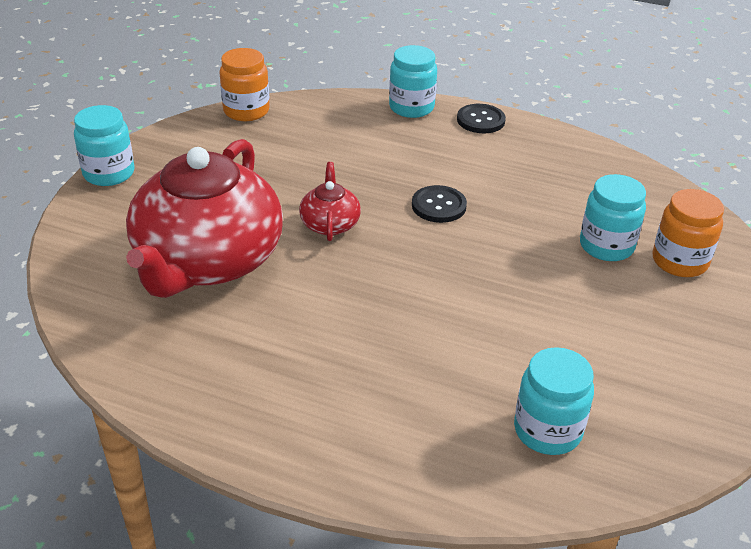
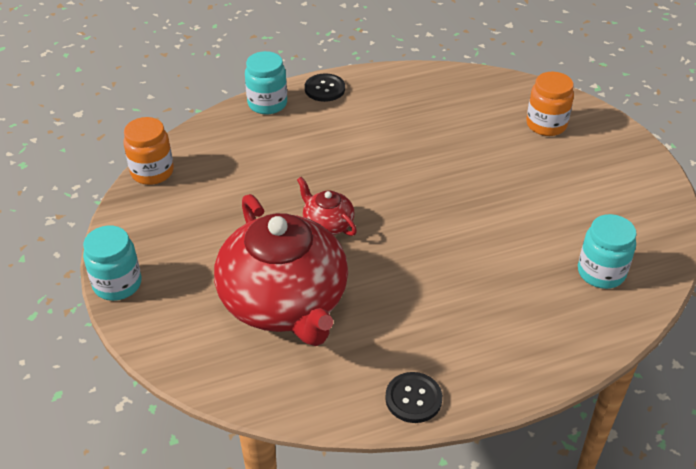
camera: 40 degrees left, 5 degrees up
black button [412,185,467,223] -> black button moved to [385,372,442,423]
turquoise jar [580,174,646,261] -> none

